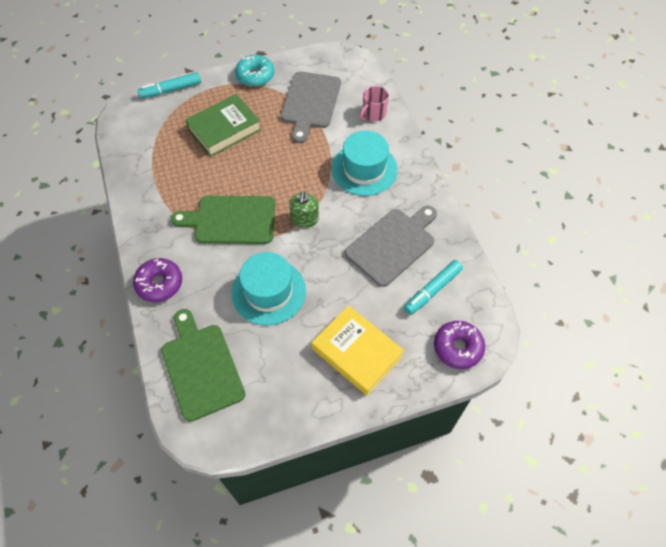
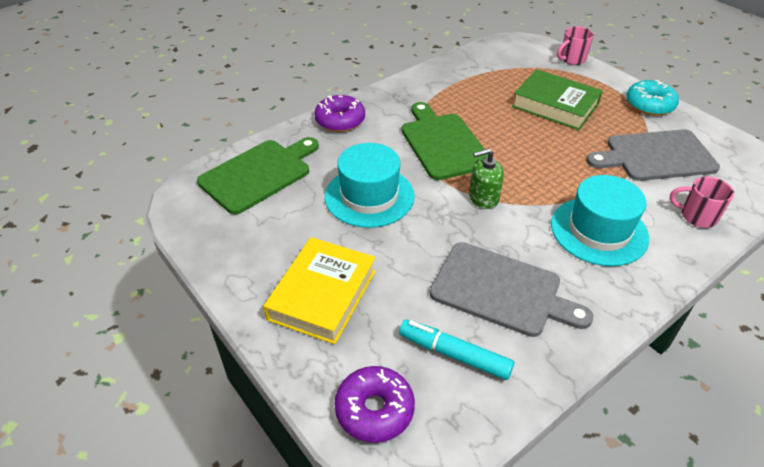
camera: 70 degrees right, 15 degrees down
turquoise marker [138,72,201,99] -> pink mug [557,26,594,65]

